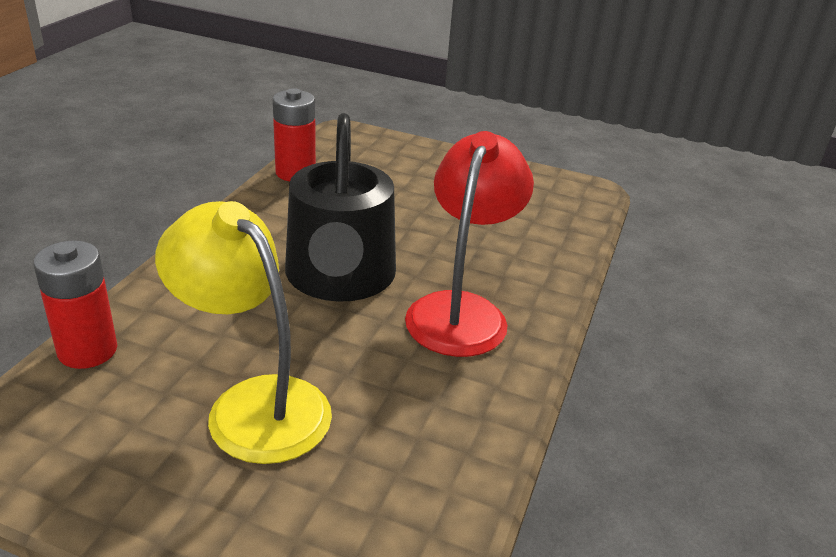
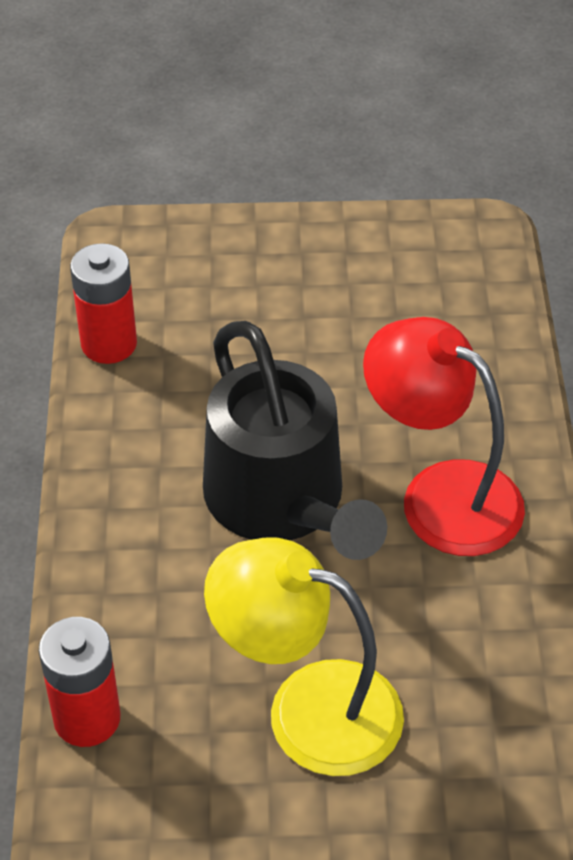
camera: 20 degrees left, 15 degrees up
red lamp [405,131,534,357] -> red lamp turned 45 degrees counterclockwise [363,317,525,556]

